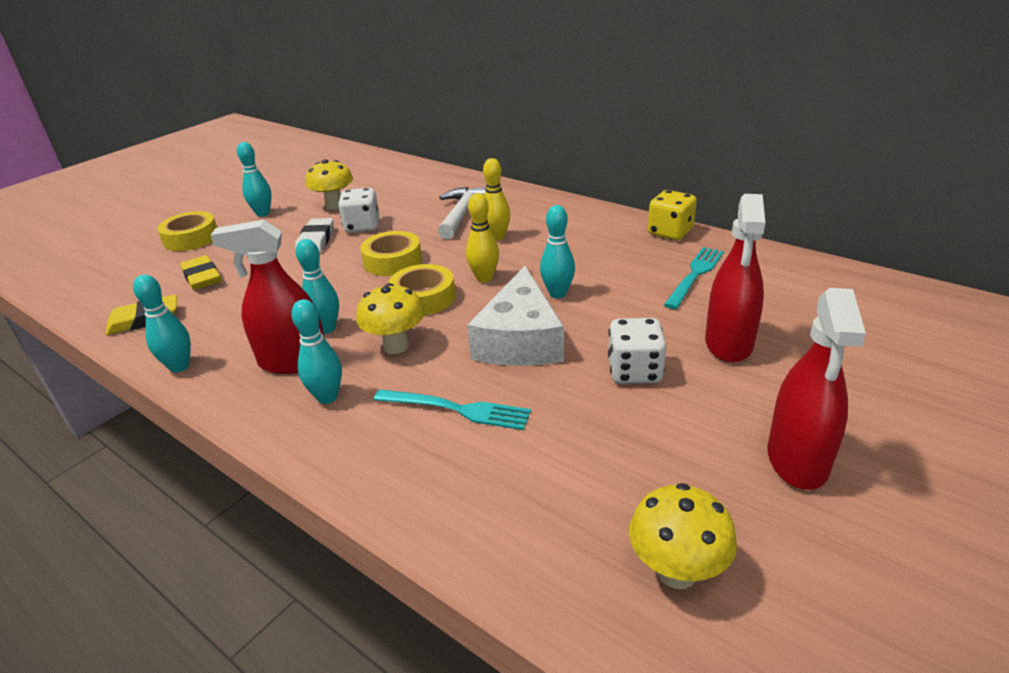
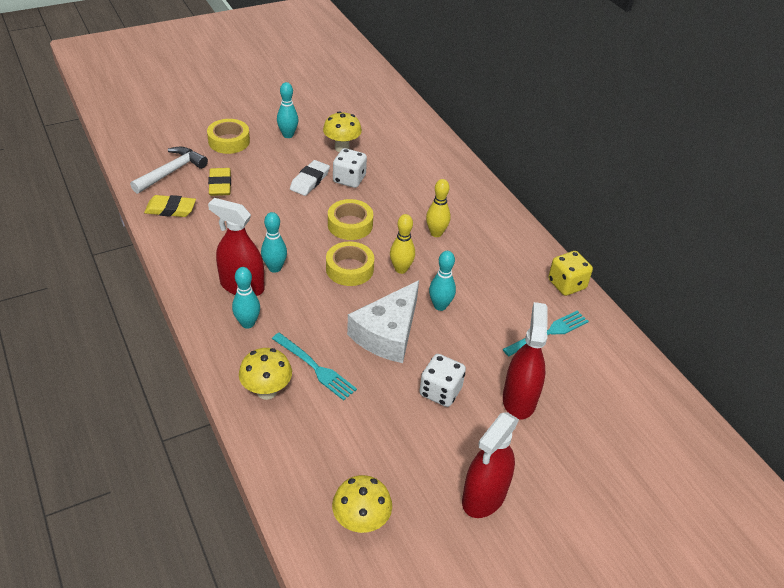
camera: 20 degrees right, 10 degrees up
turquoise bowling pin [133,274,191,373] -> none
yellow mushroom [356,283,424,354] -> yellow mushroom moved to [239,348,292,400]
white hammer [438,187,486,239] -> white hammer moved to [130,147,208,194]
red spray bottle [705,194,765,363] -> red spray bottle turned 150 degrees clockwise [503,302,548,420]

